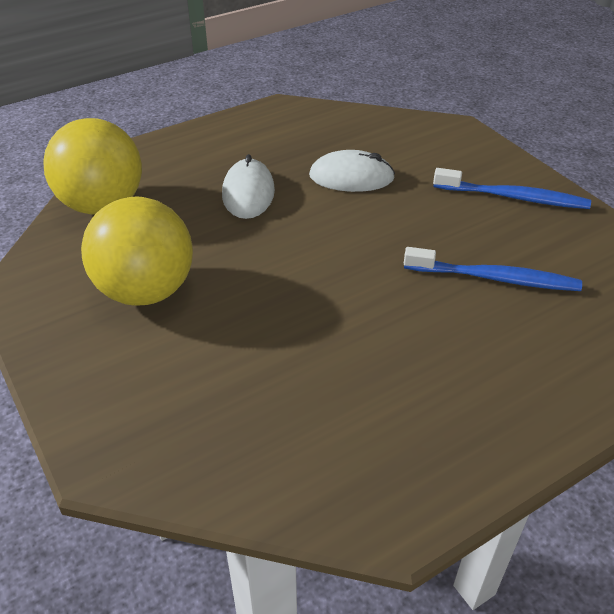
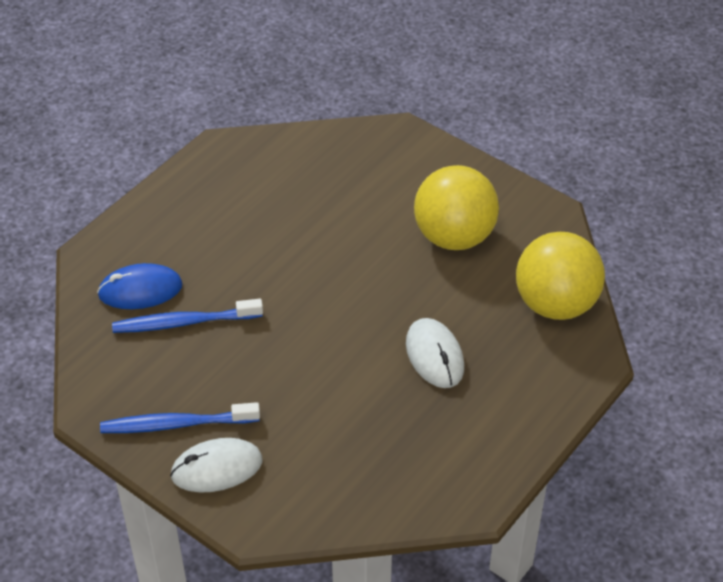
camera: 160 degrees right, 5 degrees up
white mouse [309,150,395,192] -> white mouse moved to [170,438,262,492]
none -> blue mouse [97,263,183,309]

